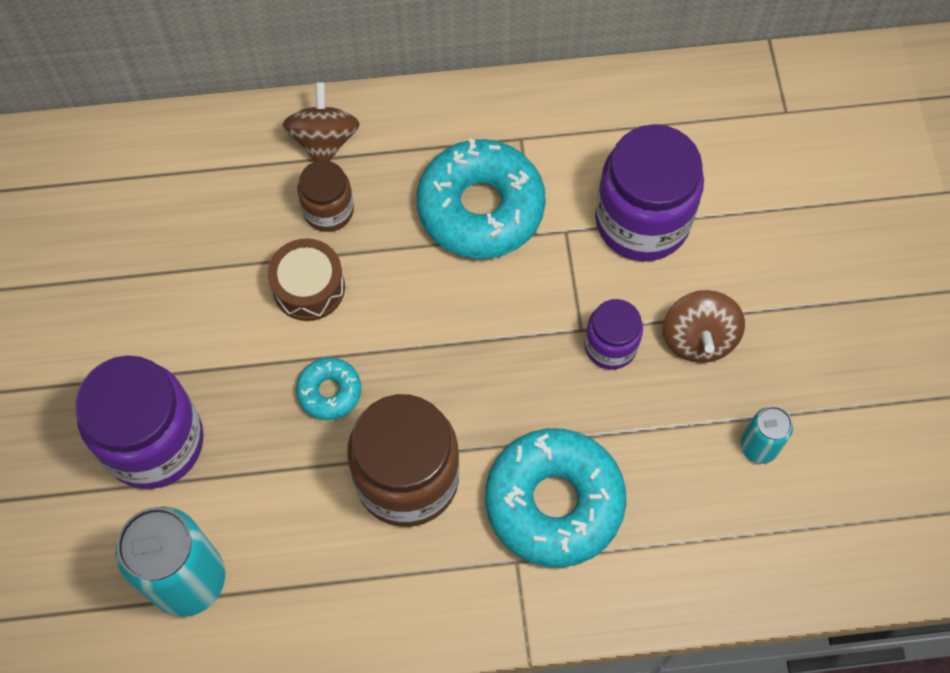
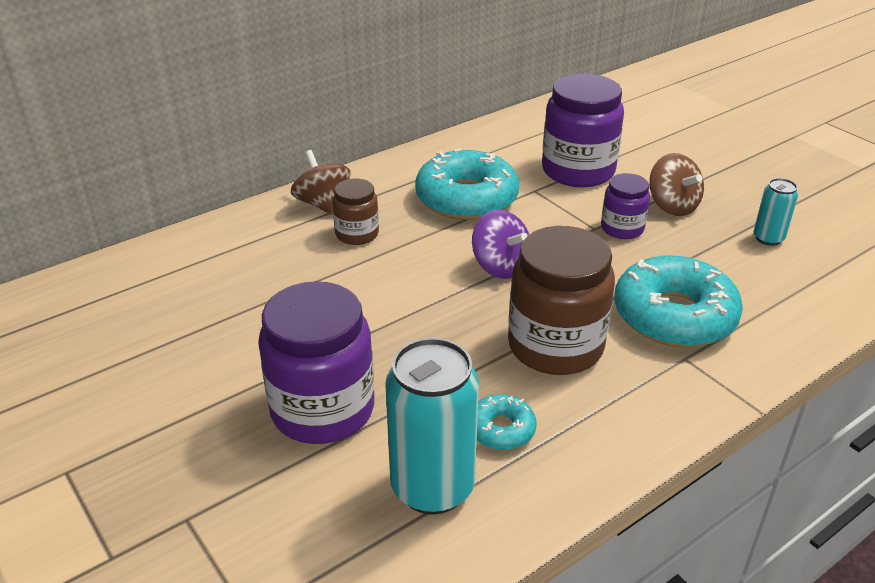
camera: 30 degrees left, 30 degrees down
brown drum [268,238,345,321] -> none
turquoise donut [296,358,361,420] -> turquoise donut moved to [477,394,536,450]
none -> purple spinning top [472,210,529,279]

